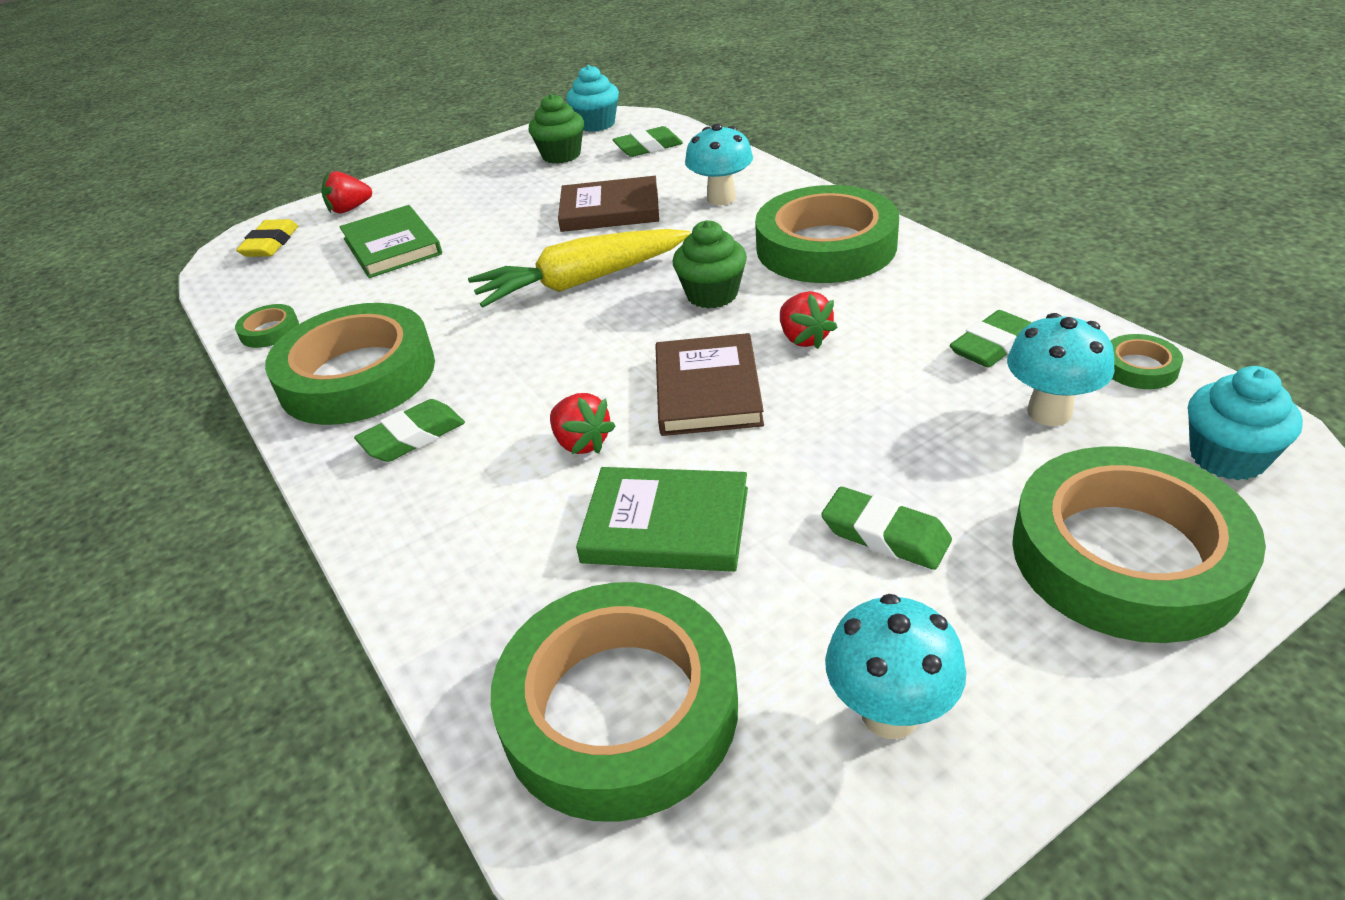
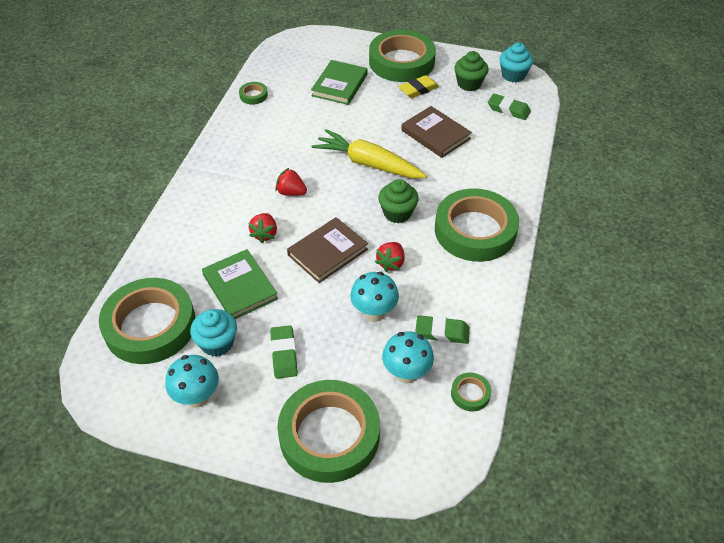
camera: 45 degrees right, 10 degrees up
yellow eraser [236,219,298,257] -> yellow eraser moved to [398,75,439,98]
green tape [265,303,435,425] -> green tape moved to [369,30,436,82]
red strawberry [321,171,372,214] -> red strawberry moved to [275,168,307,196]
green eraser [354,399,465,462] -> none
turquoise mushroom [685,123,753,206] -> turquoise mushroom moved to [350,272,399,322]
turquoise cupcake [1188,366,1303,480] -> turquoise cupcake moved to [190,309,237,357]

